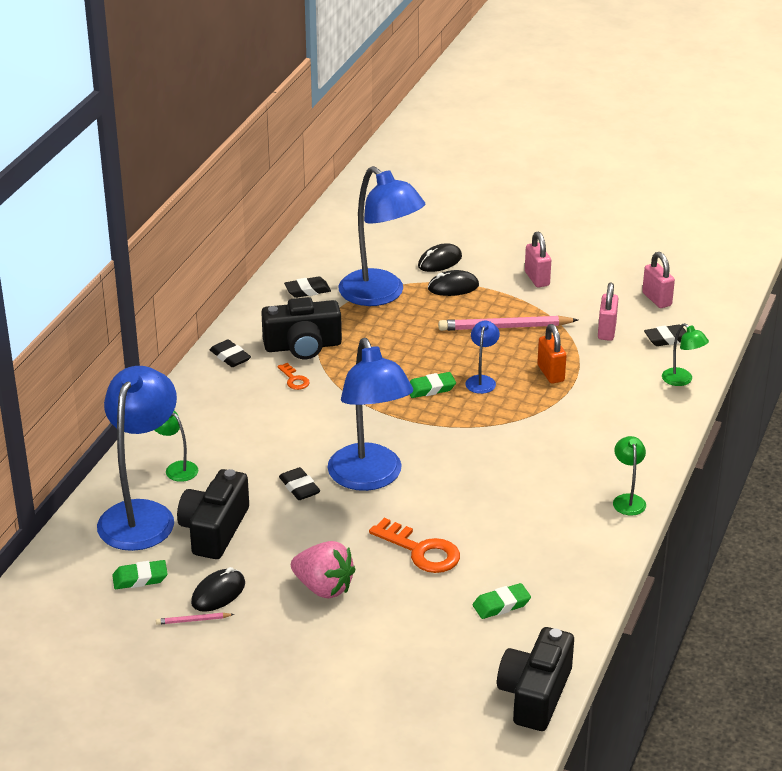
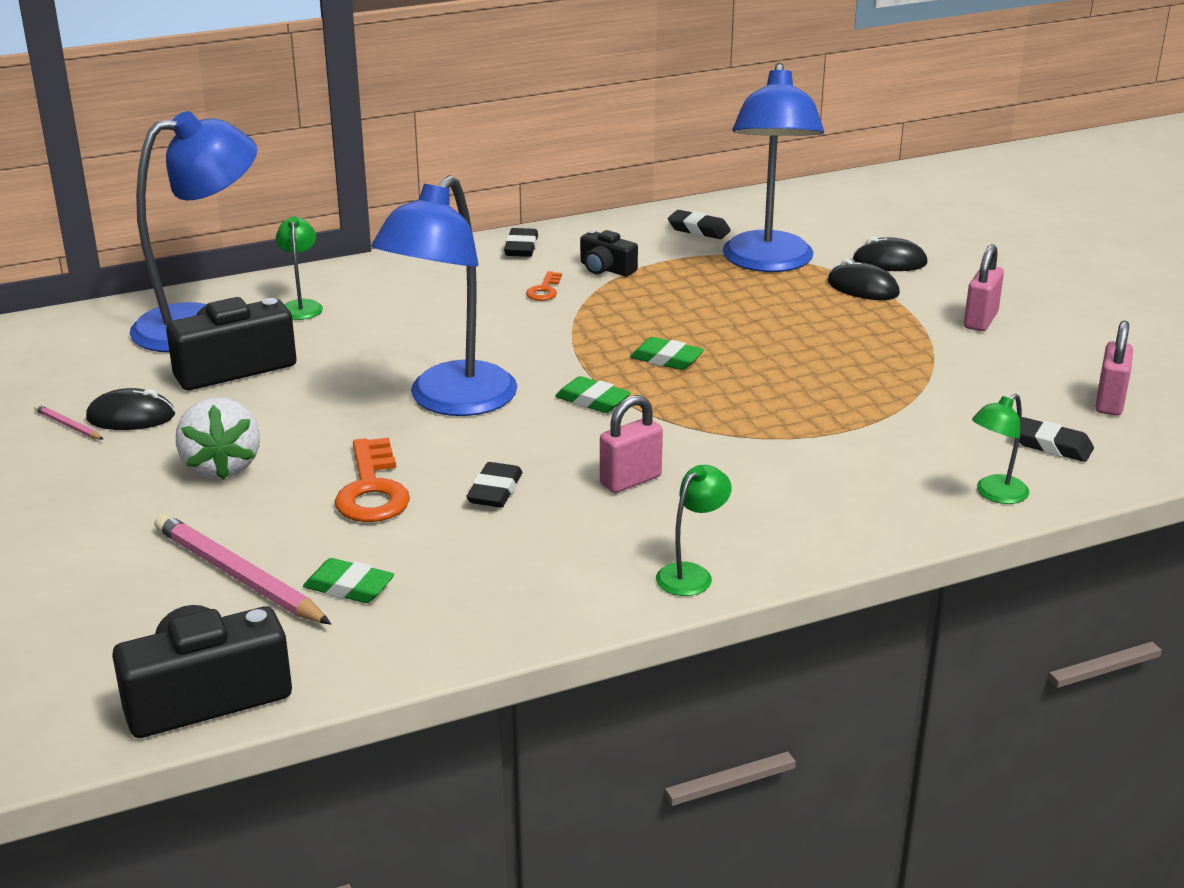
camera: 45 degrees right, 5 degrees down
green eraser [112,560,168,589] -> green eraser moved to [555,376,631,413]
black camera [261,297,342,359] -> black camera [580,230,638,276], size x0.56
black eraser [279,467,320,500] -> black eraser moved to [466,462,522,507]
pink strawberry [291,541,356,599] -> white strawberry [176,397,260,480]
pink pencil [438,316,578,331] -> pink pencil moved to [154,513,331,624]
blue lamp [465,321,500,394] -> none
orange padlock [537,324,567,384] -> none
pink padlock [598,283,618,341] -> pink padlock moved to [600,395,663,493]
green lamp [662,323,709,386] -> green lamp turned 45 degrees clockwise [972,393,1029,504]

